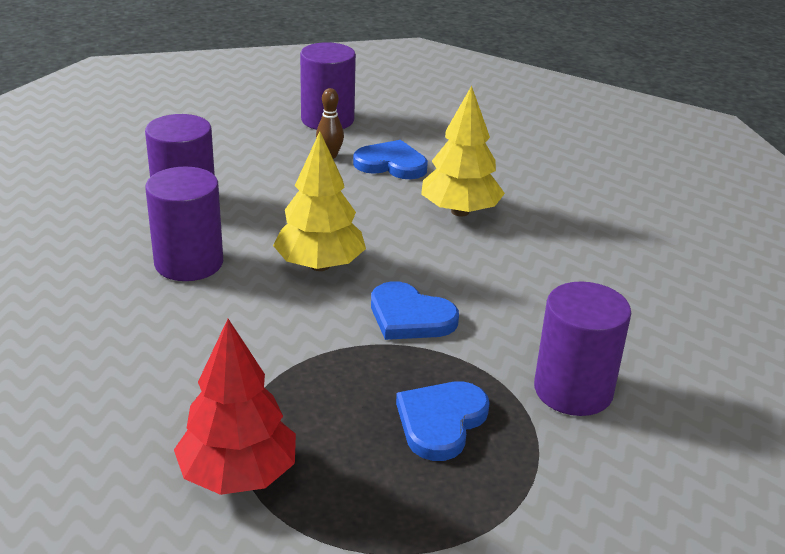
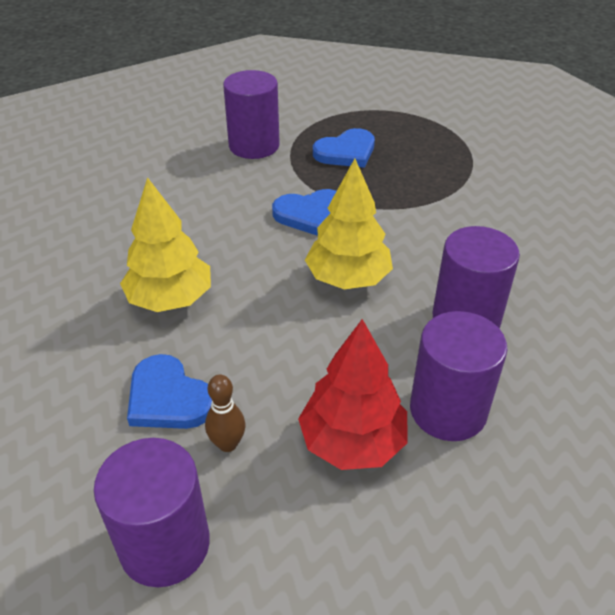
camera: 150 degrees left, 10 degrees up
red tree [174,319,296,495] -> red tree moved to [298,319,408,470]
blue heart [371,281,459,340] -> blue heart turned 105 degrees clockwise [272,189,336,236]

